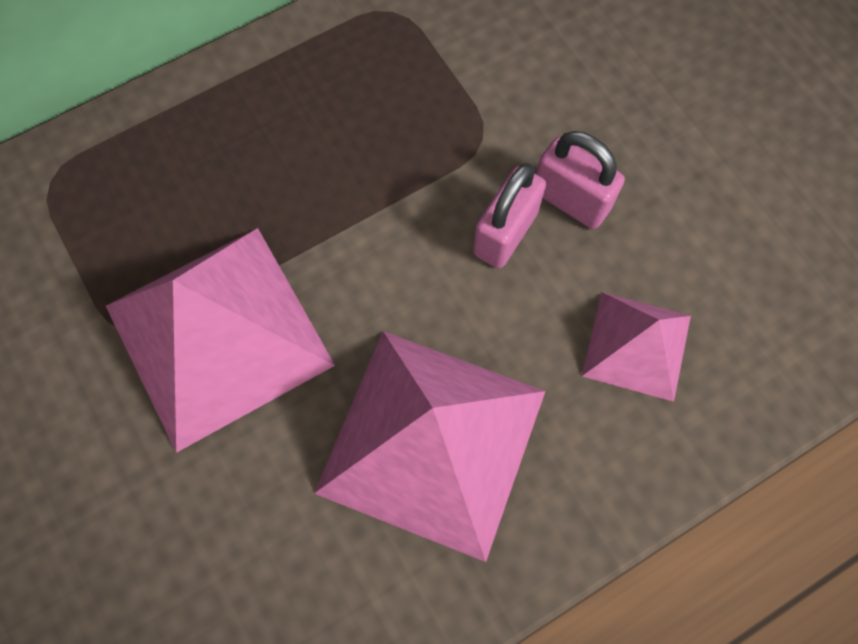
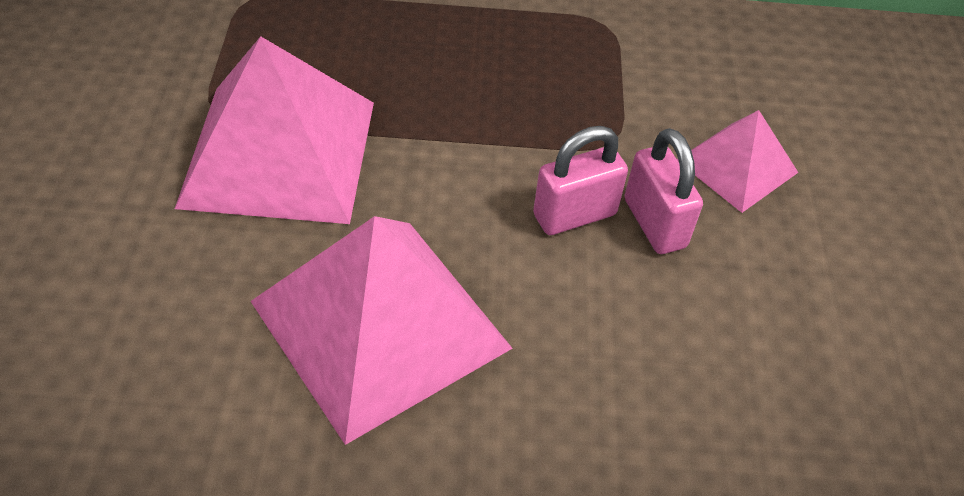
camera: 30 degrees right, 20 degrees down
pink pyramid [582,292,691,402] -> pink pyramid moved to [677,110,799,213]

